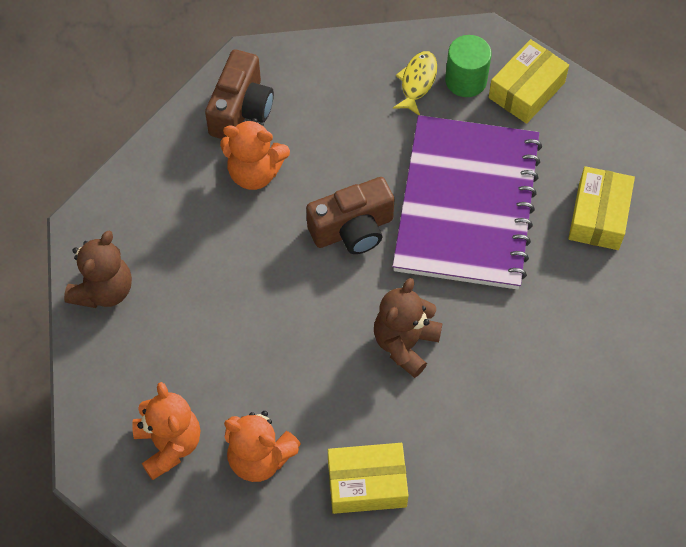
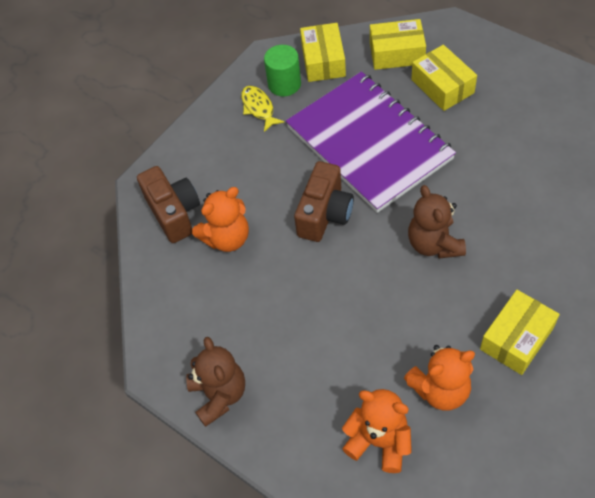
camera: 40 degrees left, 5 degrees down
none -> yellow box [370,19,426,70]

